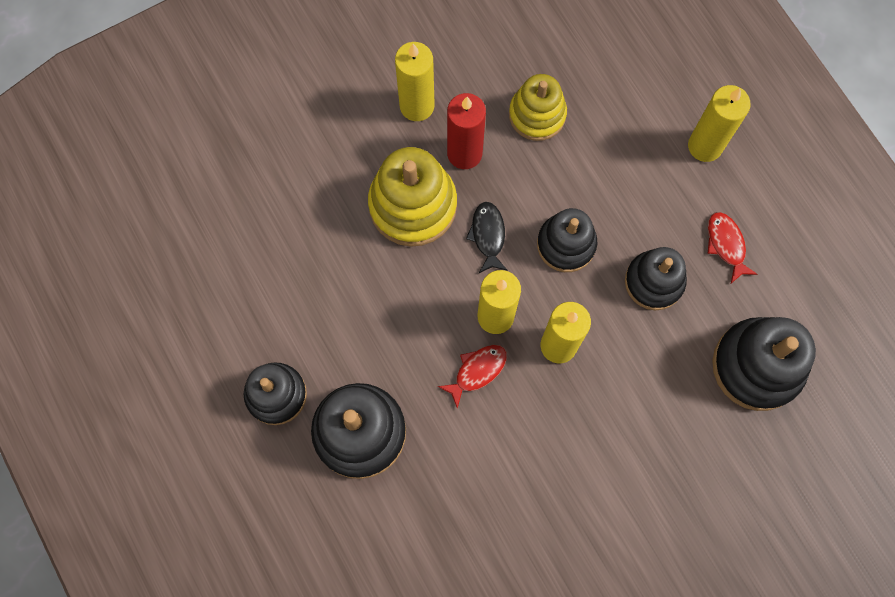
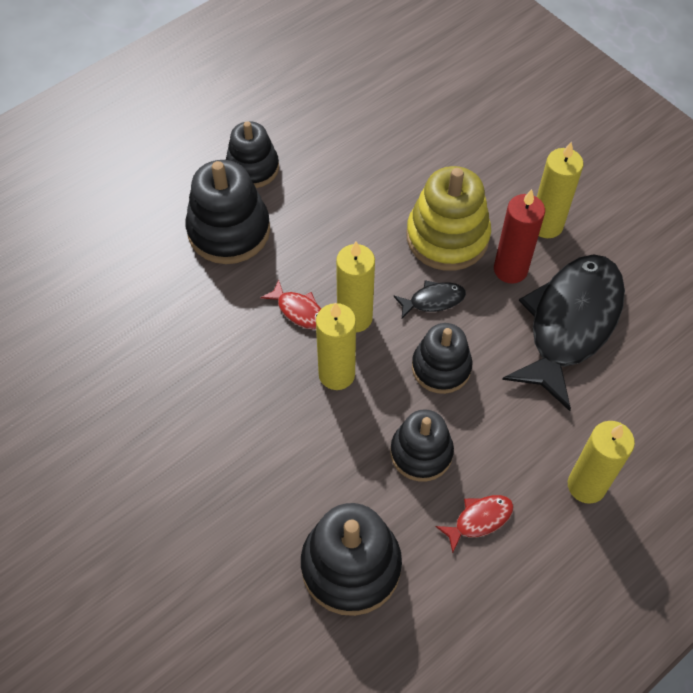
camera: 80 degrees right, 15 degrees down
yellow stacking toy [509,74,567,141] -> black fish [502,254,625,411]

